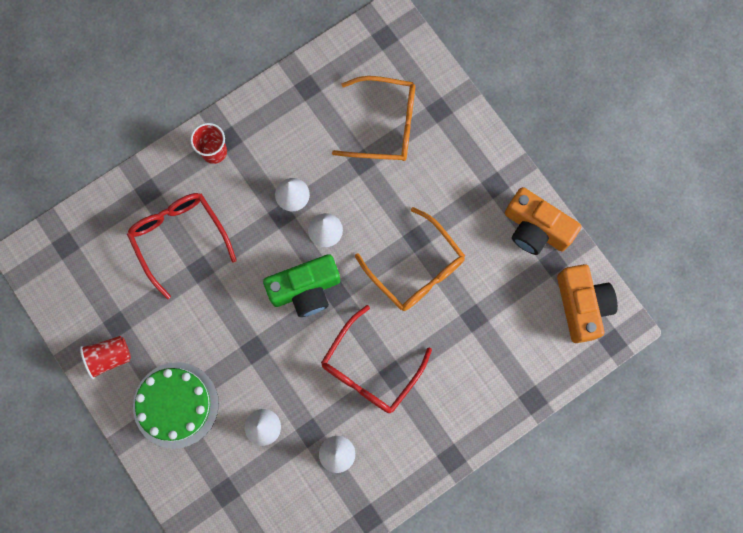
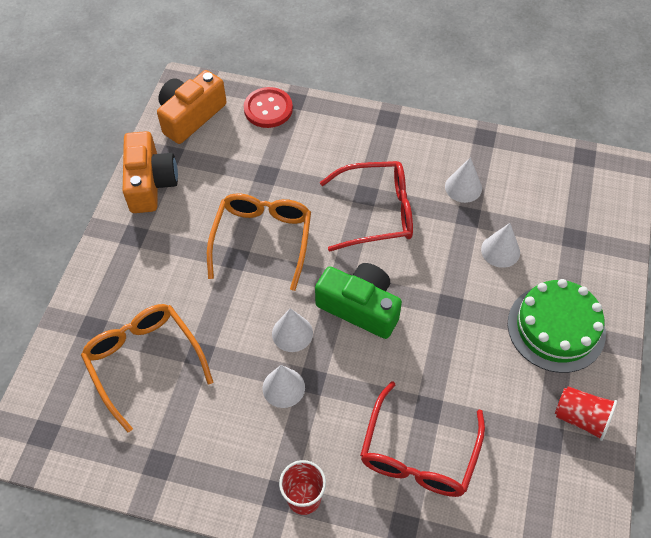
camera: 130 degrees left, 20 degrees down
none -> red button [244,87,293,128]

